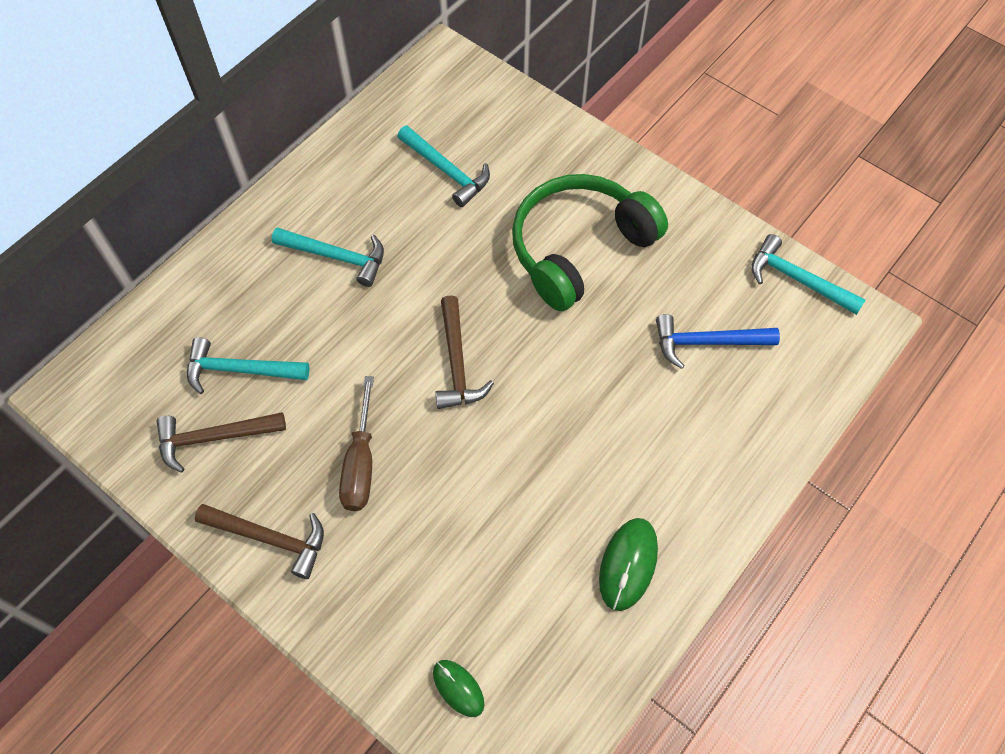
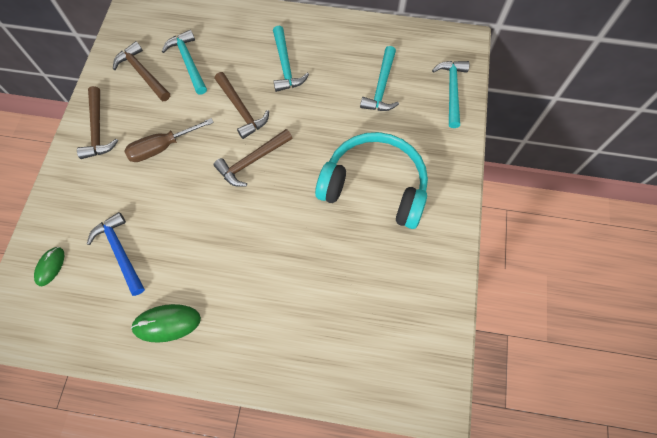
camera: 60 degrees right, 5 degrees up
green headphones [512,174,668,311] -> turquoise headphones [315,132,428,229]
blue hammer [656,314,780,369] -> blue hammer moved to [87,212,145,296]
turquoise hammer [751,234,866,315] -> turquoise hammer moved to [432,61,470,128]
none -> brown hammer [214,72,269,139]

